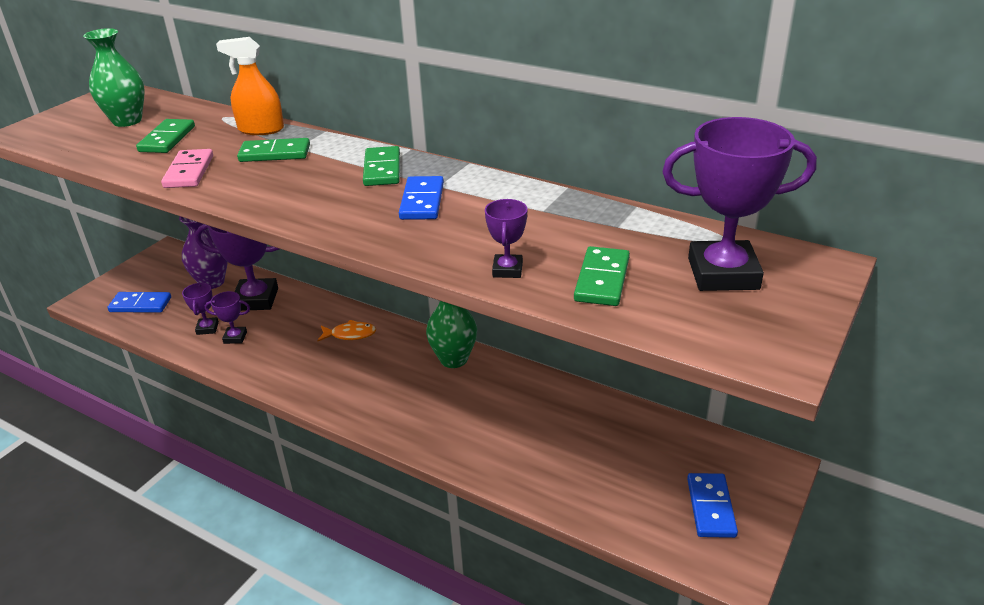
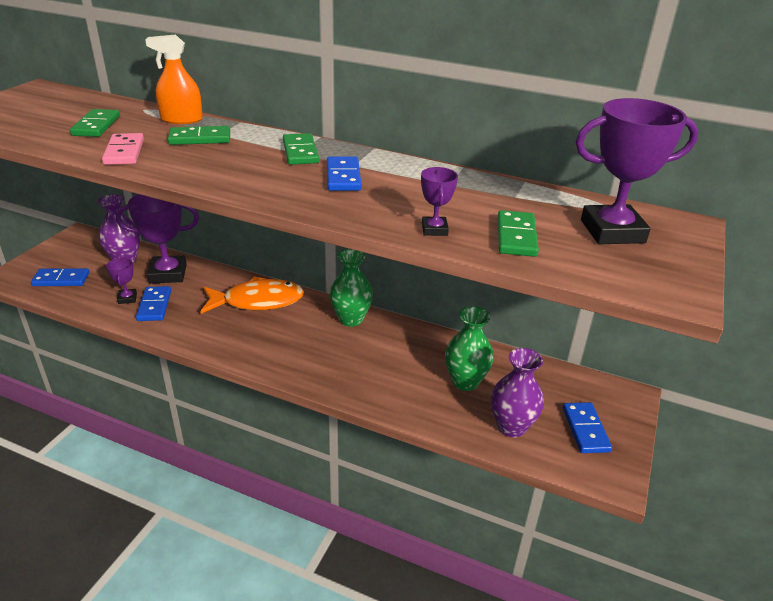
camera: 10 degrees left, 0 degrees up
green vase [83,28,145,127] -> green vase moved to [445,306,494,391]
purple trophy [205,291,250,344] -> blue domino [136,286,171,321]
orange fish [318,320,376,341] -> orange fish [200,277,304,314], size x2.03
none -> purple vase [491,348,544,438]

